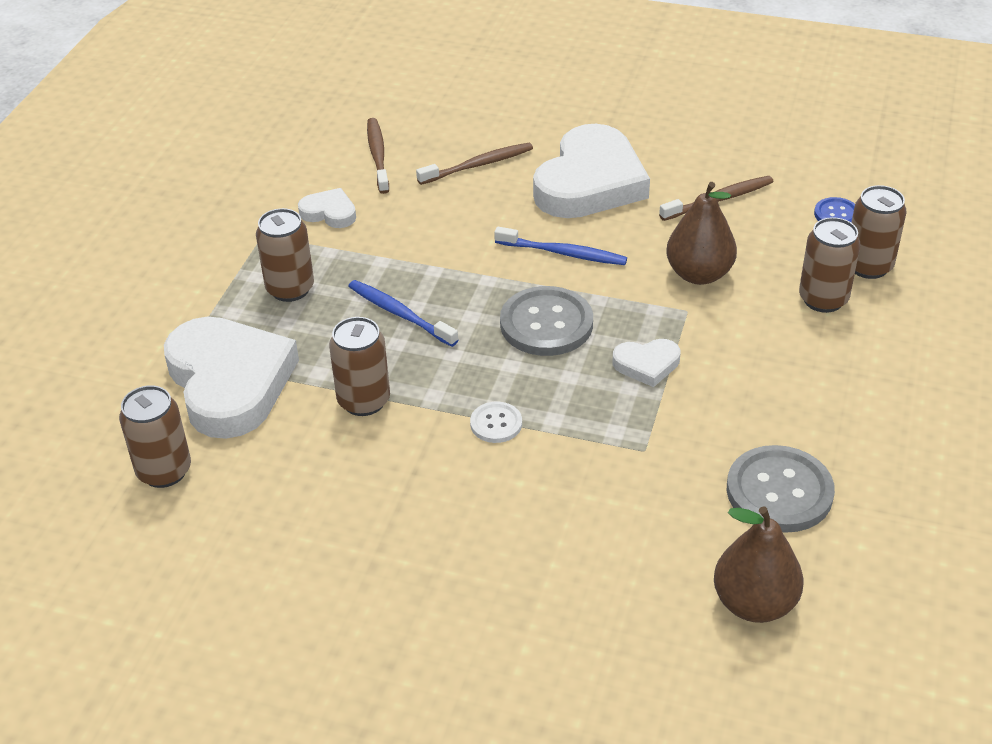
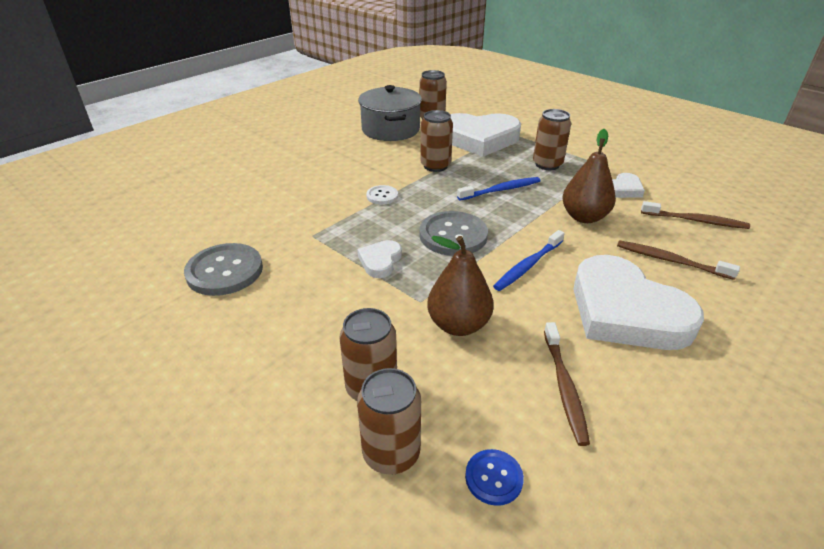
camera: 115 degrees right, 5 degrees down
brown toothbrush [416,143,533,185] -> brown toothbrush turned 120 degrees clockwise [617,240,740,280]
brown pear [714,506,804,623] -> brown pear moved to [562,129,616,223]
none -> grey pot [358,85,422,141]

